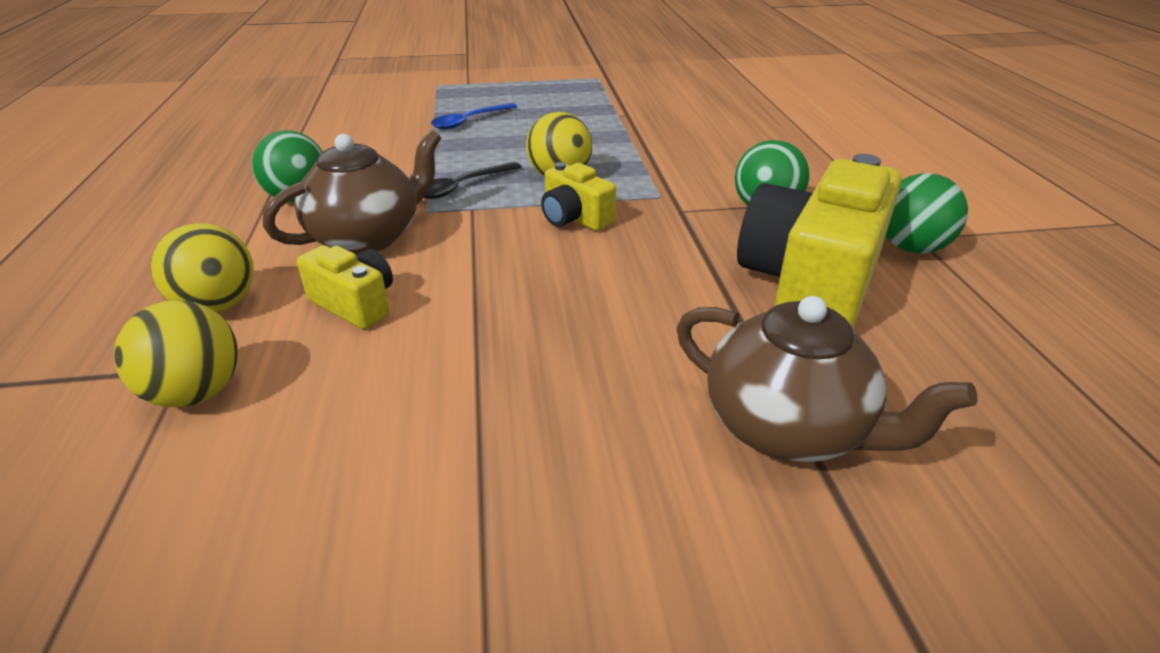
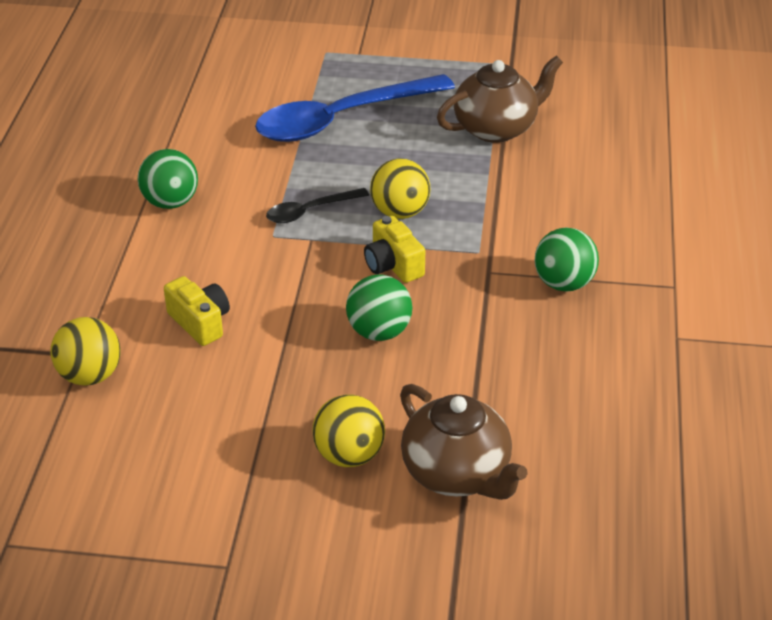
camera: 15 degrees right, 5 degrees up
yellow ball [151,223,254,312] -> yellow ball moved to [312,394,385,467]
brown teapot [263,130,441,255] -> brown teapot moved to [437,56,563,143]
blue spoon [431,103,517,130] -> blue spoon [255,74,455,142], size x2.14
yellow camera [737,154,902,329] -> none
green ball [886,173,968,254] -> green ball moved to [346,275,412,341]

